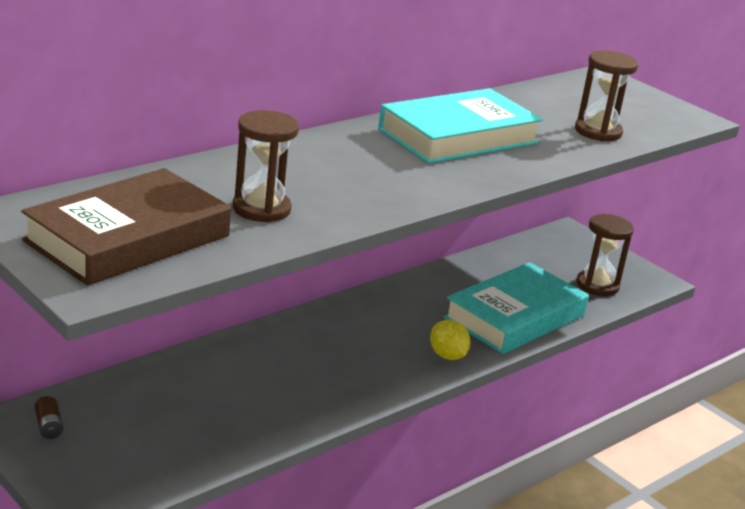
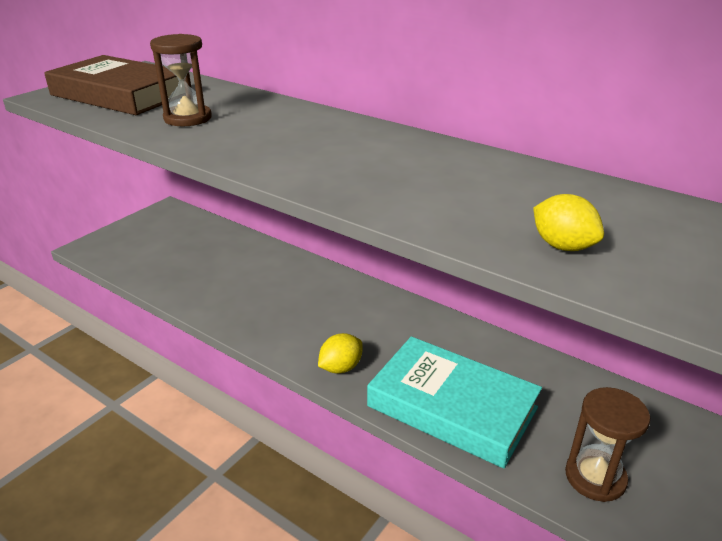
camera: 80 degrees right, 5 degrees up
brown battery [35,396,63,439] -> none
turquoise book [378,88,543,164] -> none
brown hourglass [575,50,638,141] -> yellow lemon [533,194,604,251]

